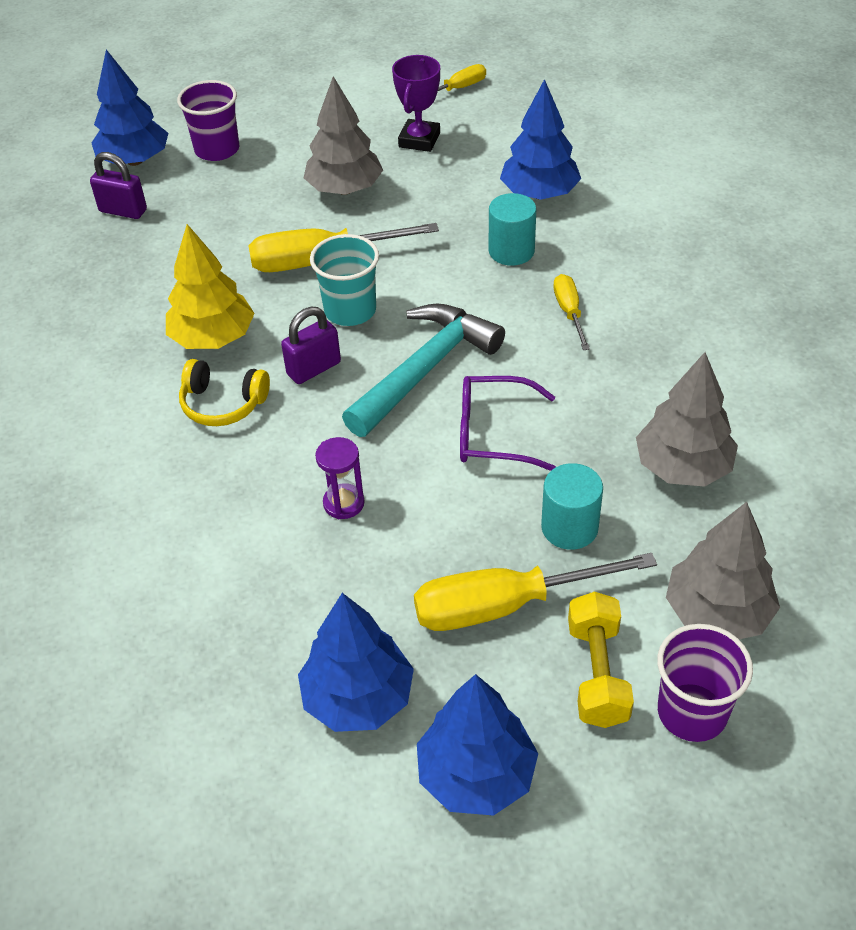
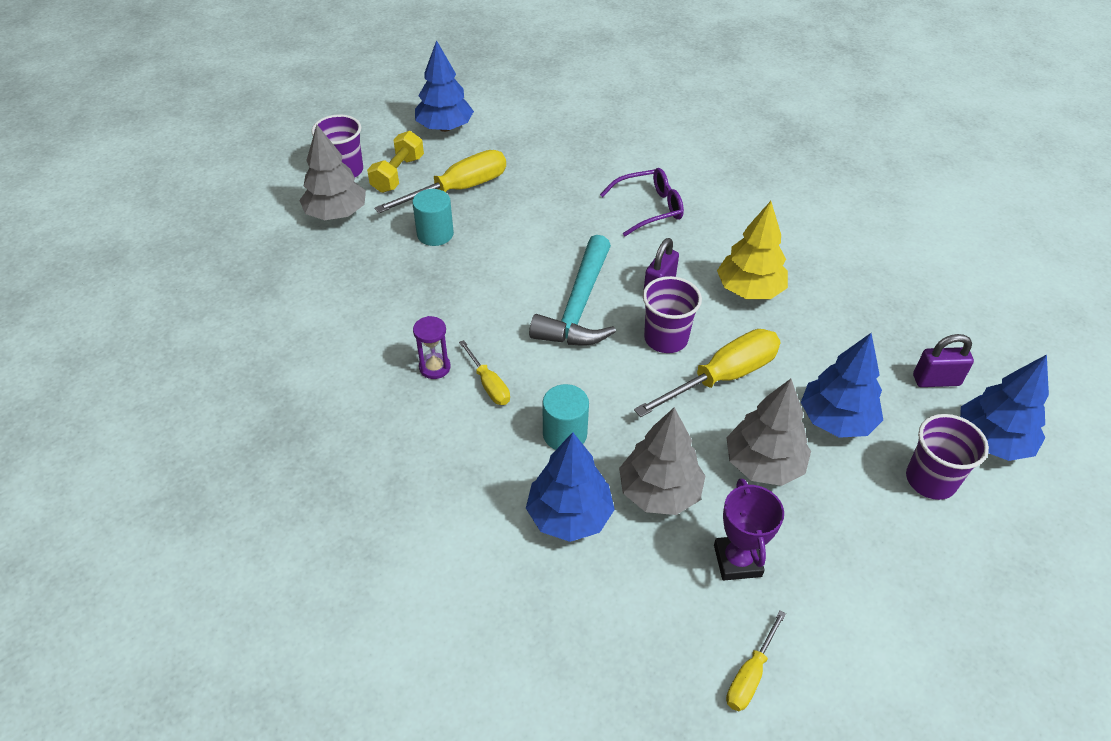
camera: 155 degrees right, 0 degrees up
yellow headphones [179,359,270,426] -> none
blue tree [298,593,414,732] -> blue tree moved to [801,333,883,438]
turquoise cup [310,234,379,326] -> purple cup [643,276,702,353]
purple hourglass [315,437,365,519] -> purple hourglass moved to [413,316,451,379]
purple glasses [460,376,556,471] -> purple glasses moved to [600,168,684,236]
yellow dumbbell [568,592,634,728] -> yellow dumbbell turned 45 degrees clockwise [367,131,424,193]
grey tree [636,352,738,487] -> grey tree moved to [619,407,705,515]

